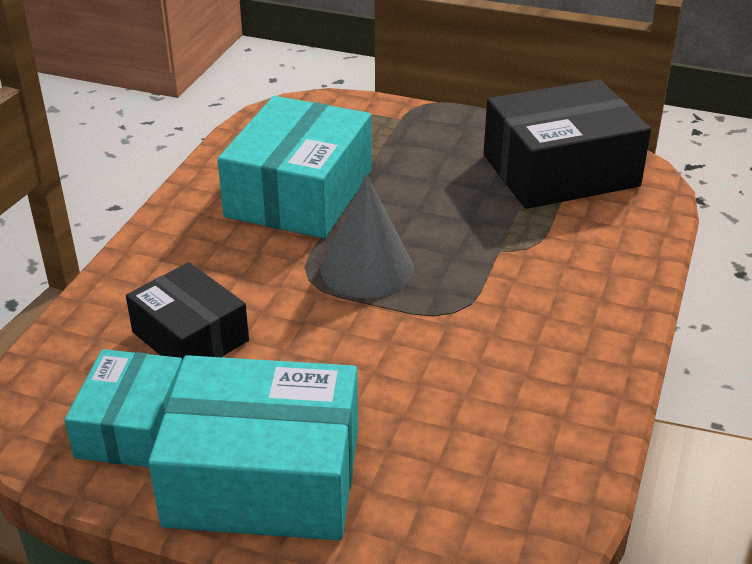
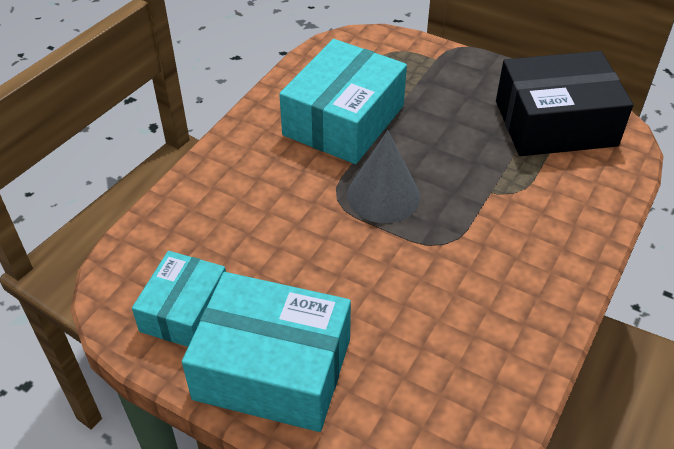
camera: 10 degrees right, 10 degrees up
black box [126,262,249,361] -> none

